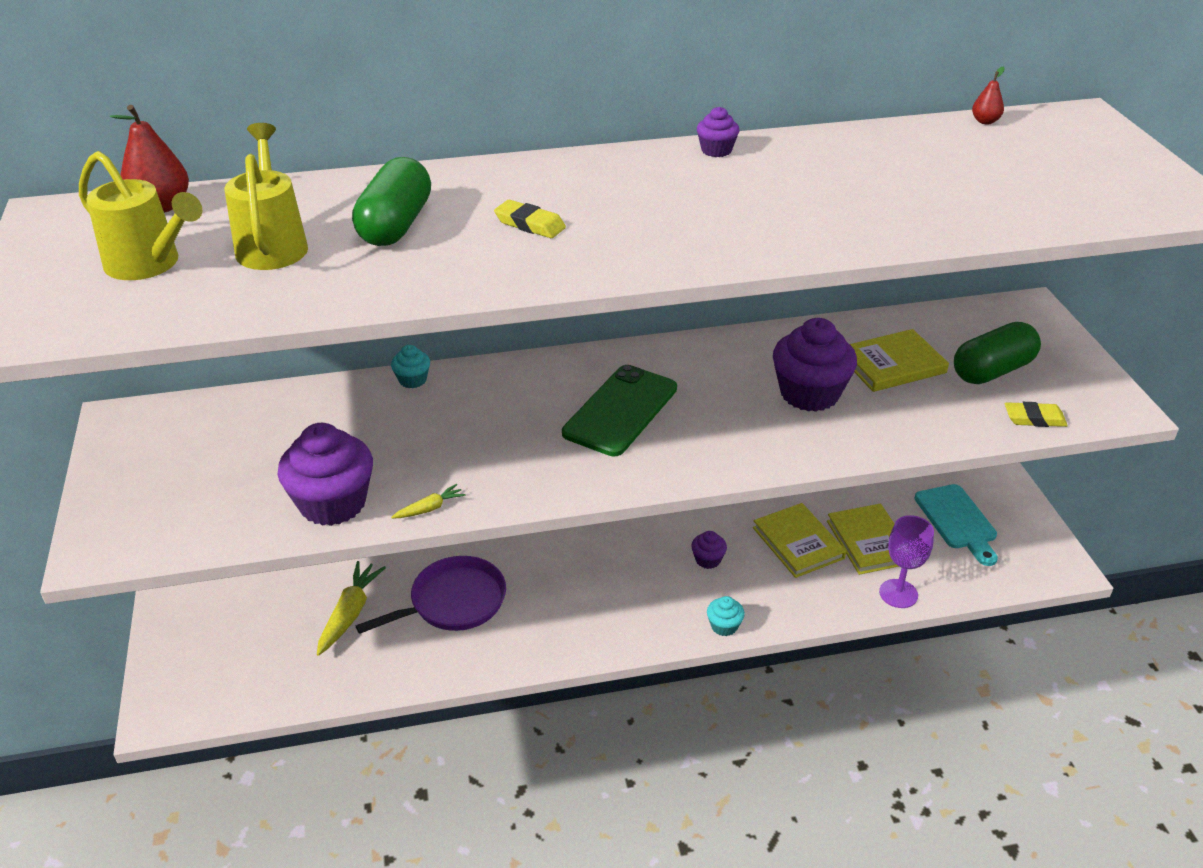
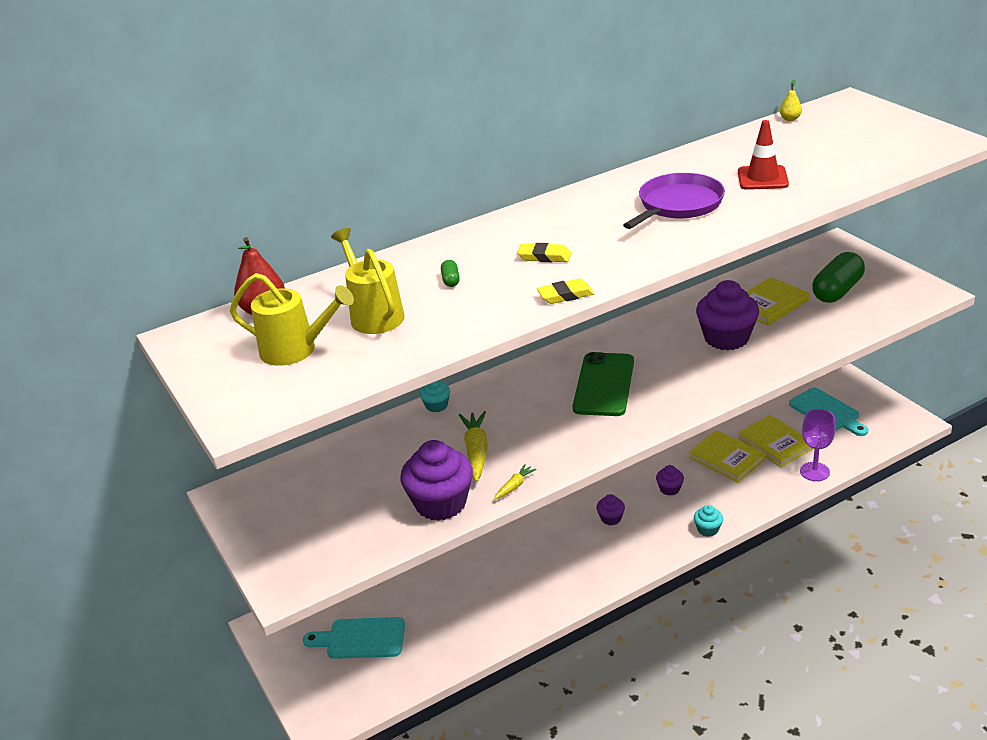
camera: 15 degrees left, 5 degrees down
yellow carrot [317,561,386,656] -> yellow carrot moved to [459,411,488,482]
green capsule [352,157,431,246] -> green capsule [441,260,460,287], size x0.41
purple pan [356,556,506,634] -> purple pan moved to [623,173,725,229]
purple cupcake [697,107,739,157] -> purple cupcake moved to [596,494,625,525]
red pear [972,66,1005,124] -> yellow pear [780,80,802,121]
yellow eraser [1005,402,1068,427] -> yellow eraser moved to [537,278,595,304]
none -> turquoise cutting board [303,617,405,659]
none -> red traffic cone [738,120,789,190]

